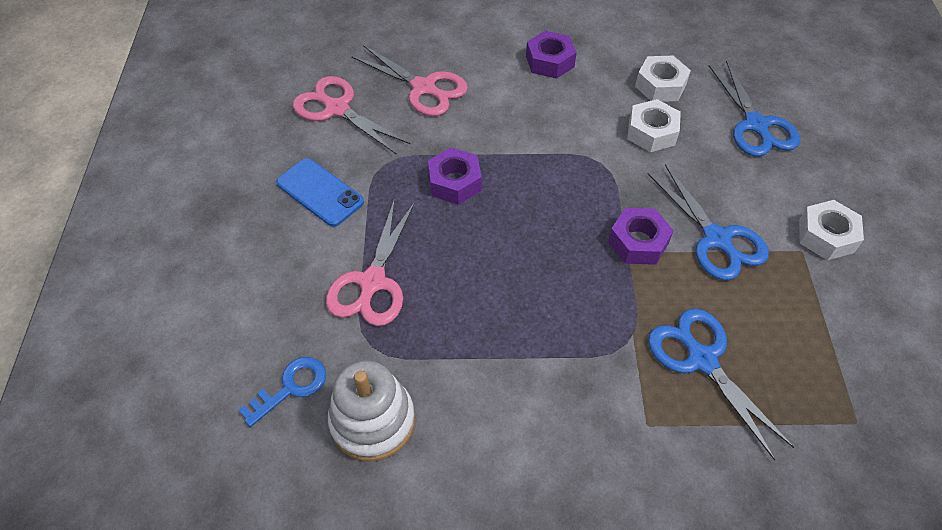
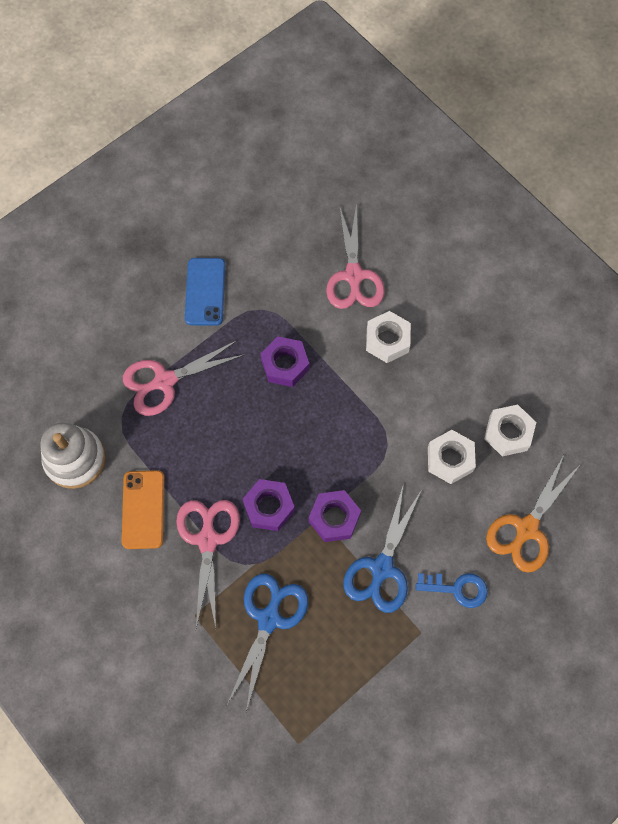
camera: 50 degrees right, 15 degrees up
blue key [238,357,326,427] -> blue key moved to [416,573,488,608]
pink scissors [293,76,411,155] -> pink scissors moved to [176,500,240,628]
purple nut [526,31,577,79] -> purple nut moved to [243,479,295,531]
blue scissors [709,60,800,157] -> orange scissors [486,453,581,573]
white nut [799,200,864,260] -> white nut moved to [366,311,411,363]
none -> orange phone [122,470,164,549]

